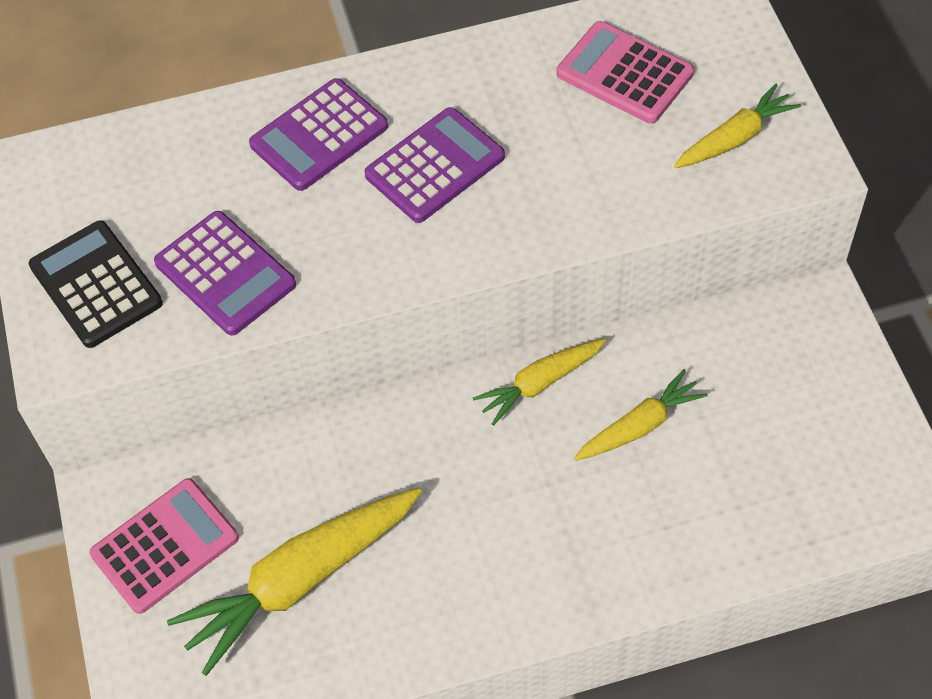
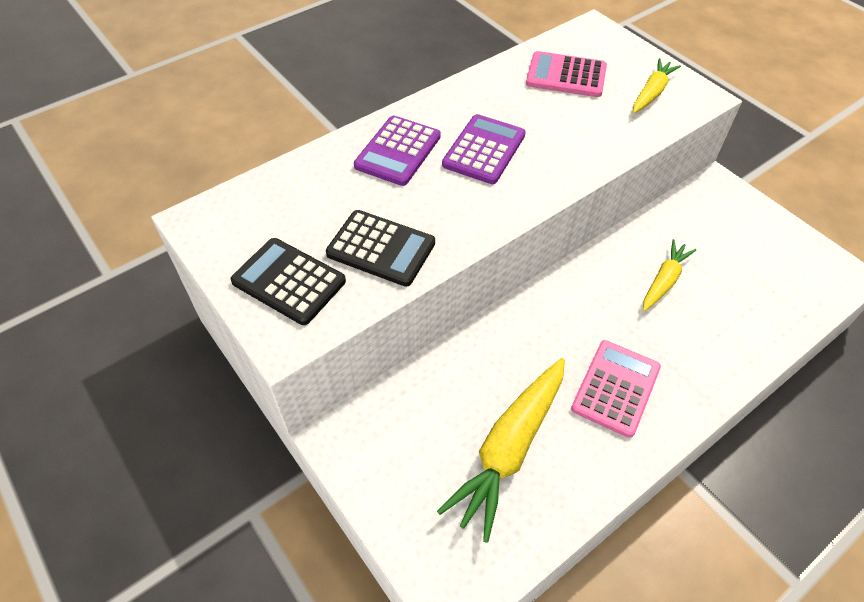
camera: 25 degrees left, 5 degrees down
pink calculator [90,478,239,614] -> pink calculator moved to [571,340,661,438]
purple calculator [154,211,296,335] -> black calculator [326,210,435,287]
yellow carrot [473,339,606,426] -> none

